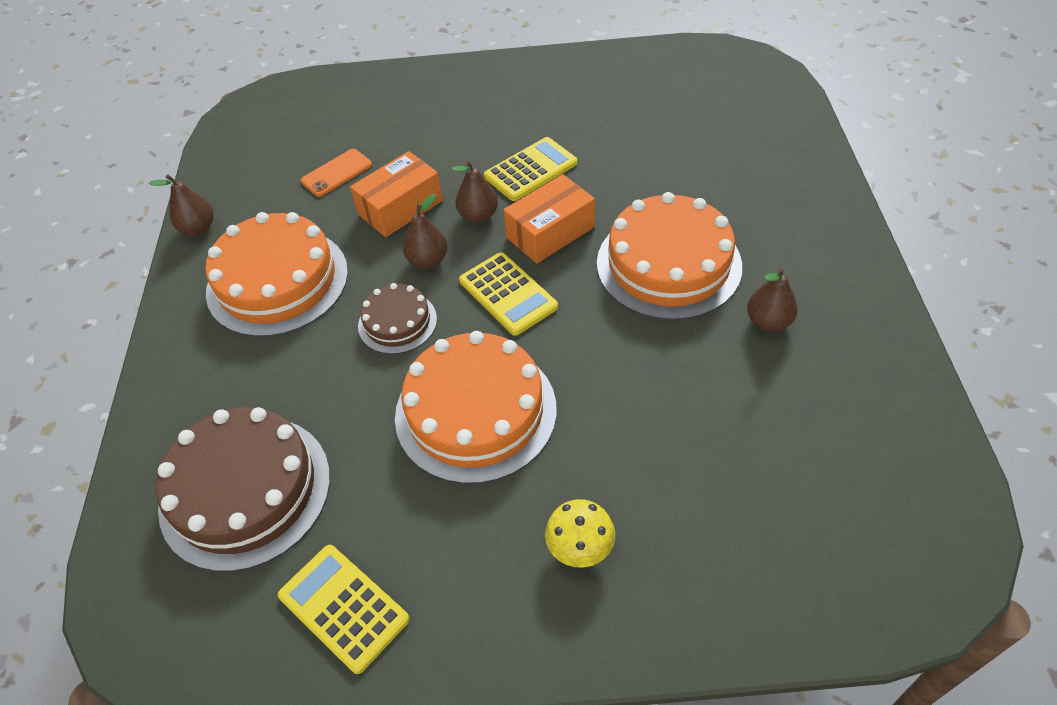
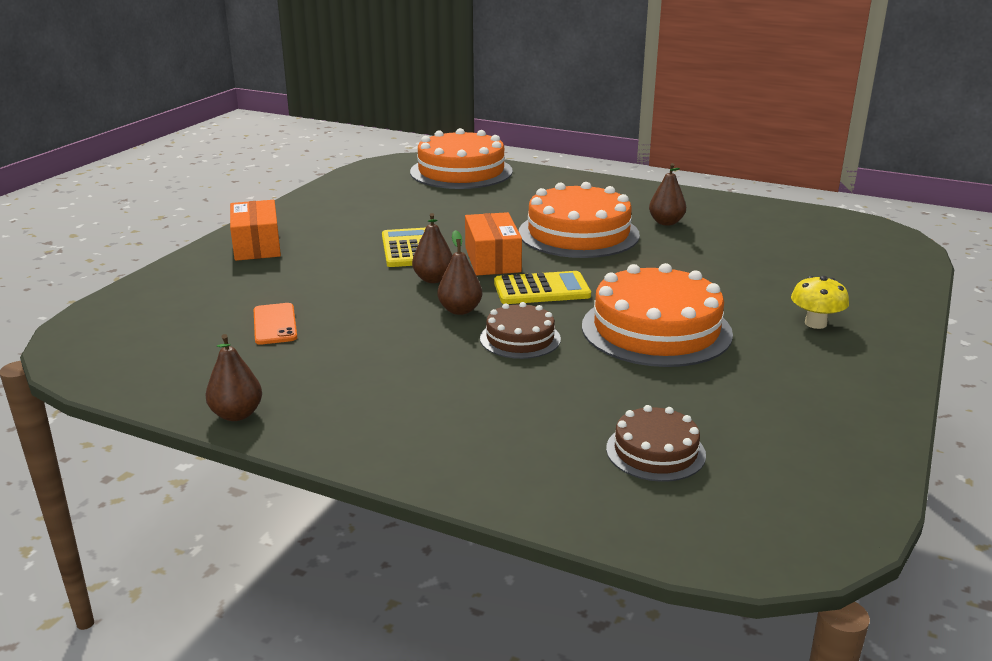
camera: 65 degrees left, 25 degrees down
brown cake [156,407,330,572] -> brown cake [606,405,706,482], size x0.53
orange cake [206,212,348,337] -> orange cake moved to [410,128,513,189]
yellow calculator [278,545,410,674] -> none
orange box [350,151,443,237] -> orange box moved to [230,200,281,261]

